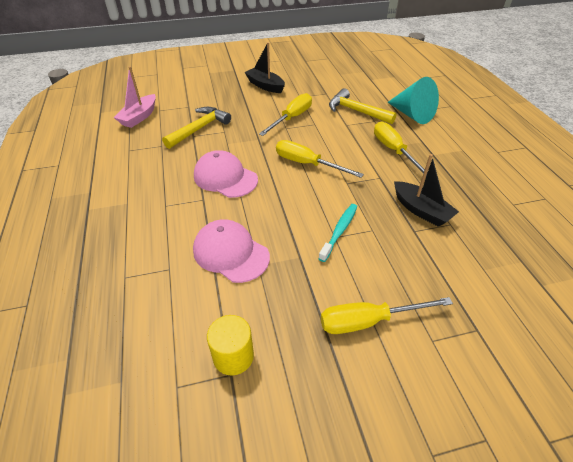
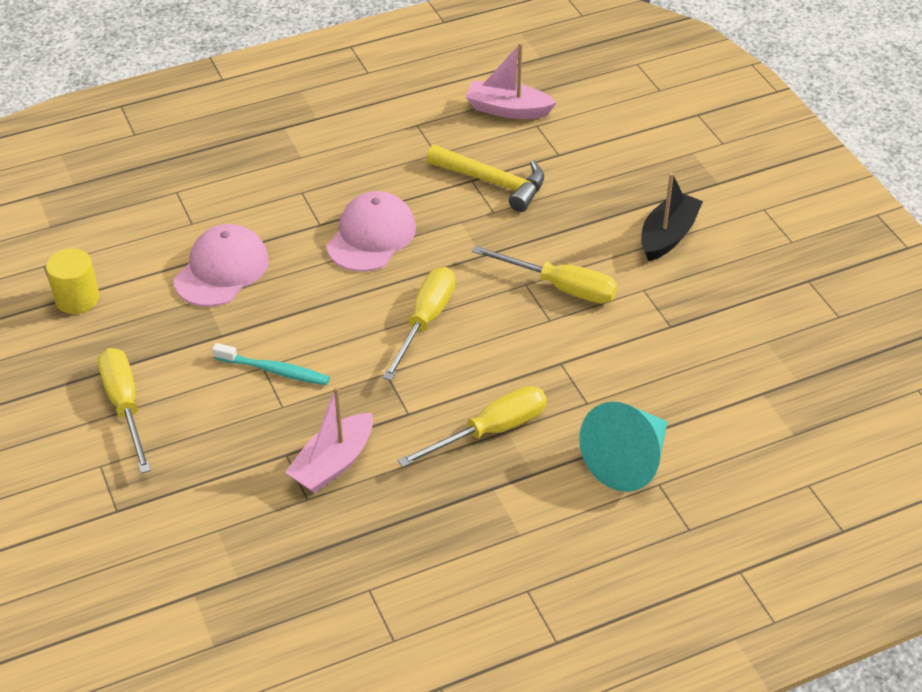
camera: 80 degrees right, 0 degrees up
yellow hammer [329,88,397,124] -> none
black boat [394,154,459,227] -> pink boat [285,387,373,493]

